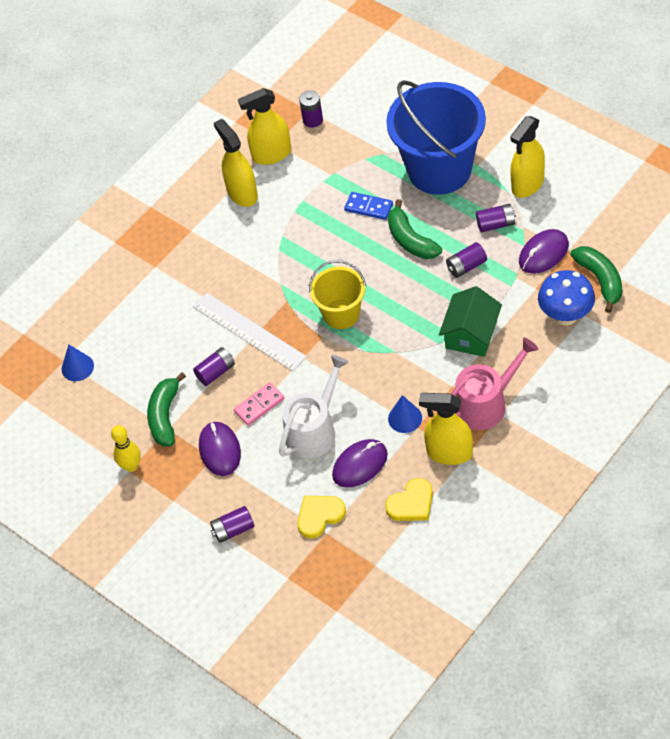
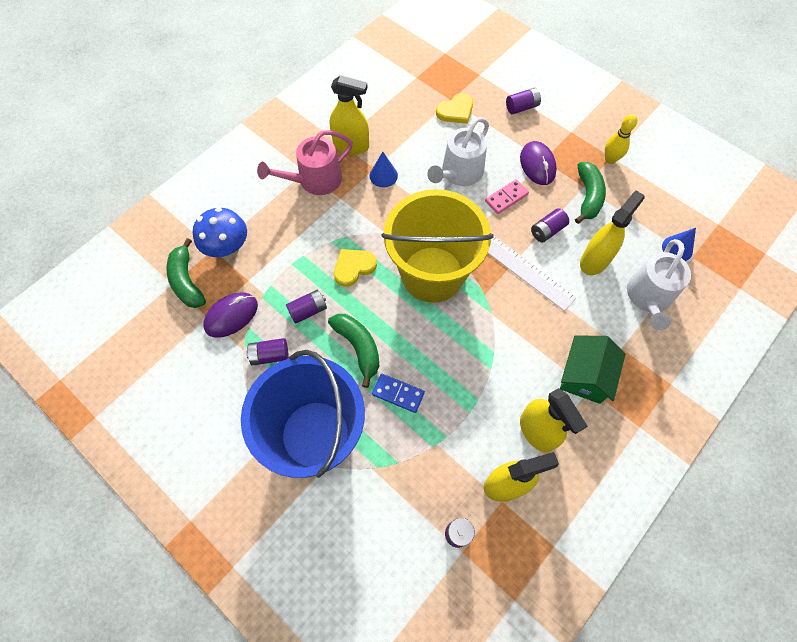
camera: 175 degrees right, 10 degrees up
yellow bucket [309,260,366,329] -> yellow bucket [382,189,493,303], size x1.84
purple mouse [332,439,388,488] -> none
yellow heart [385,478,433,521] -> yellow heart moved to [334,249,377,287]
green house [439,286,502,357] -> green house moved to [560,336,626,404]
yellow spray bottle [510,116,545,198] -> yellow spray bottle moved to [580,190,645,275]
none -> white watering can [627,239,691,330]

